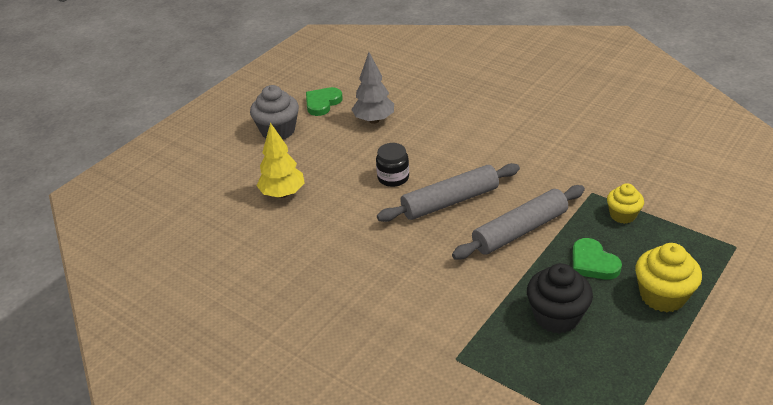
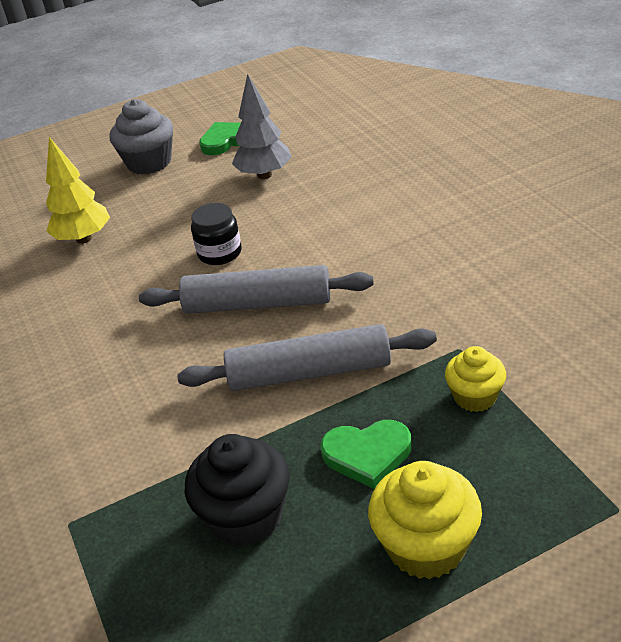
camera: 30 degrees right, 0 degrees up
green heart [572,238,622,280] -> green heart turned 90 degrees counterclockwise [321,420,412,489]

